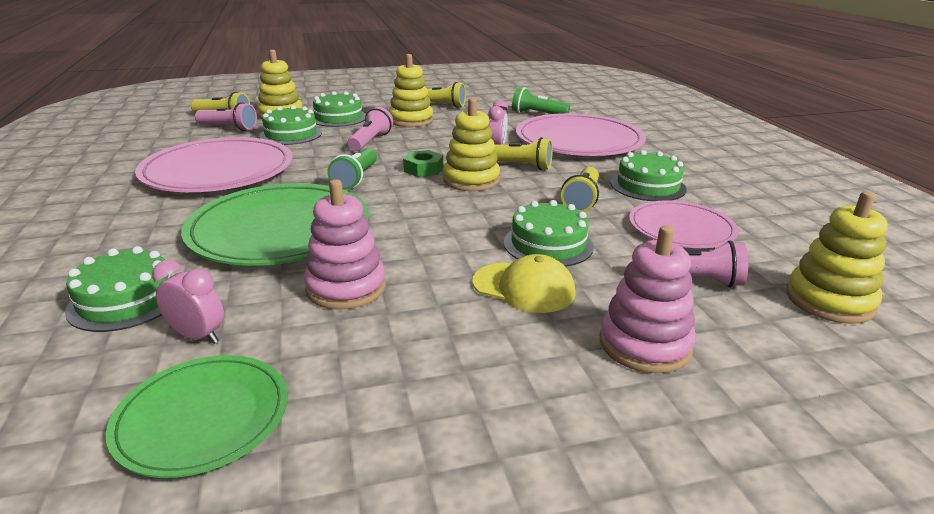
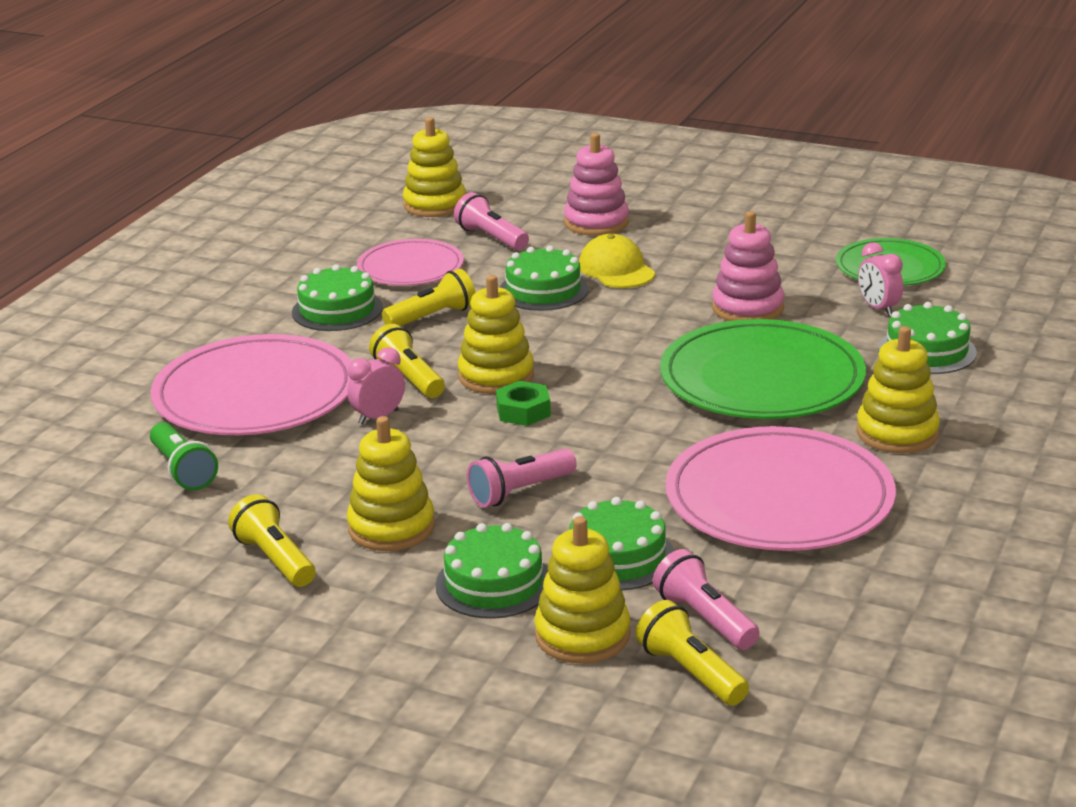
camera: 140 degrees left, 0 degrees up
green flashlight [327,148,377,190] -> none
none -> yellow stacking toy [856,326,940,453]

